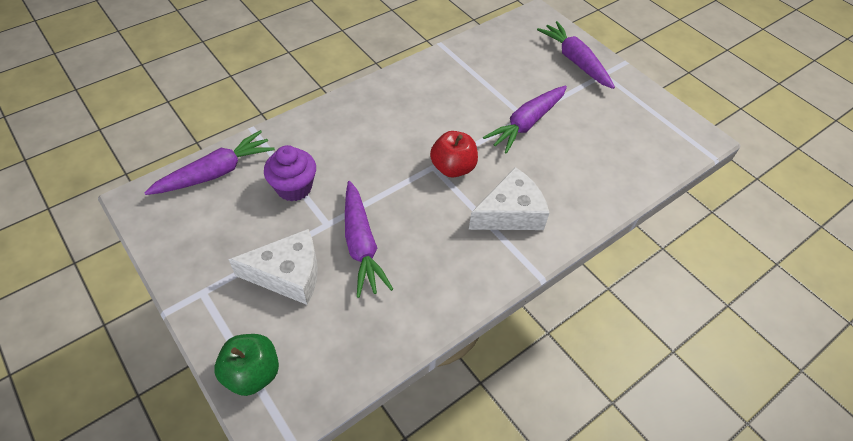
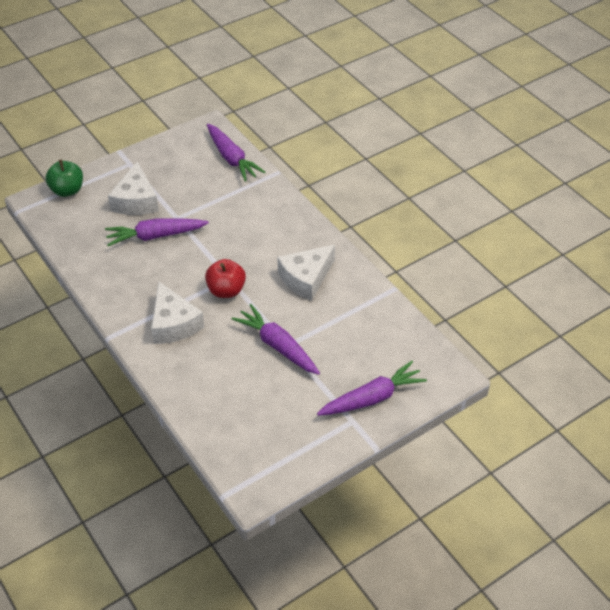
camera: 95 degrees right, 5 degrees down
purple cupcake [264,145,316,202] -> none
none -> white cheese [277,245,335,301]

